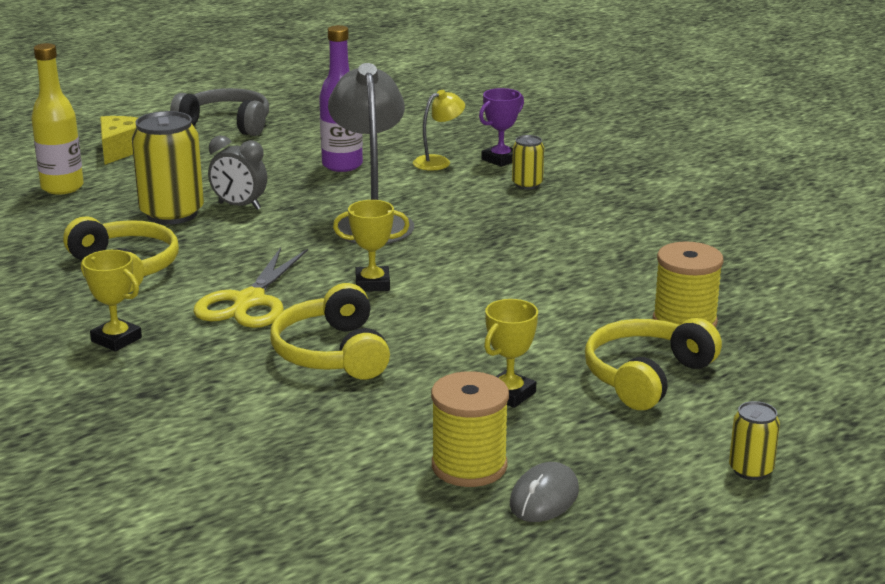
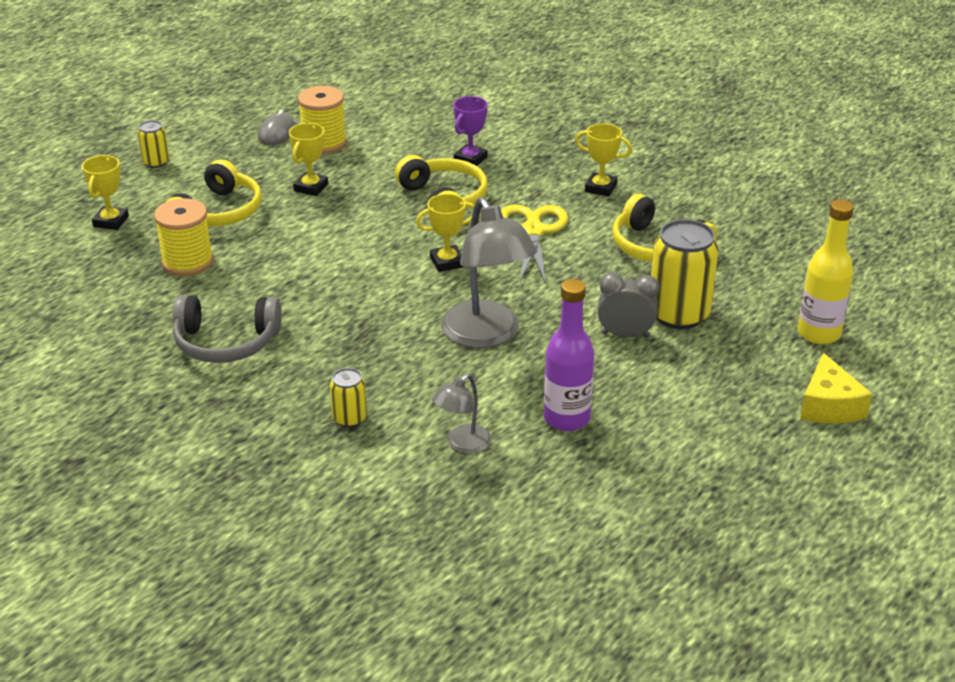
camera: 165 degrees right, 10 degrees up
grey headphones [170,88,269,136] -> grey headphones moved to [173,295,282,363]
yellow lamp [413,90,465,171] -> grey lamp [432,374,491,454]
purple trophy [479,88,524,167] -> purple trophy moved to [453,96,488,166]
none -> yellow trophy [82,155,129,230]

